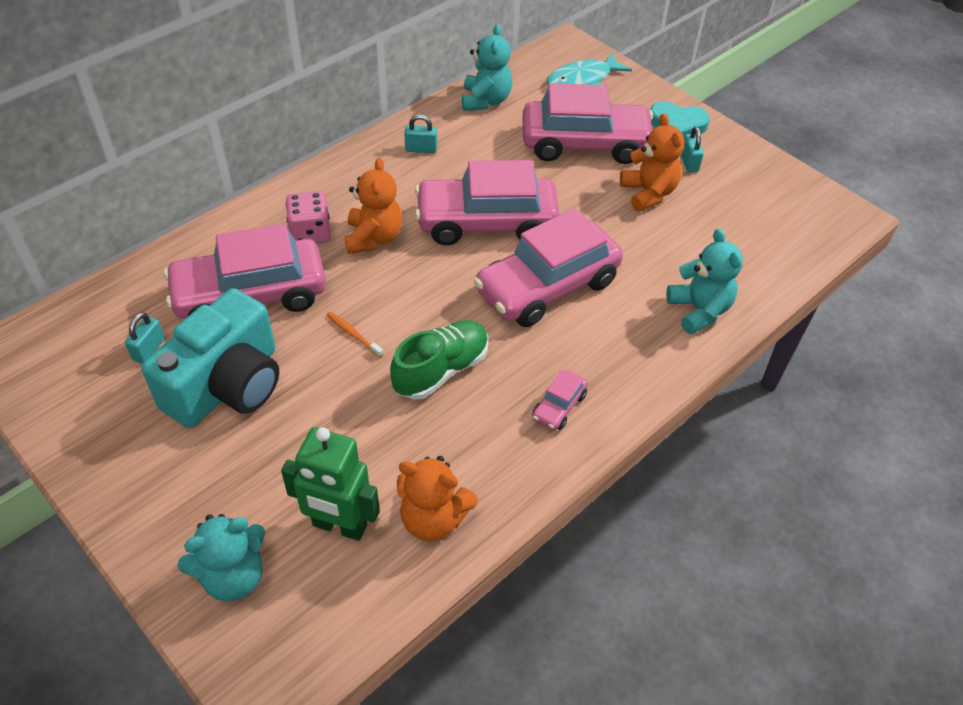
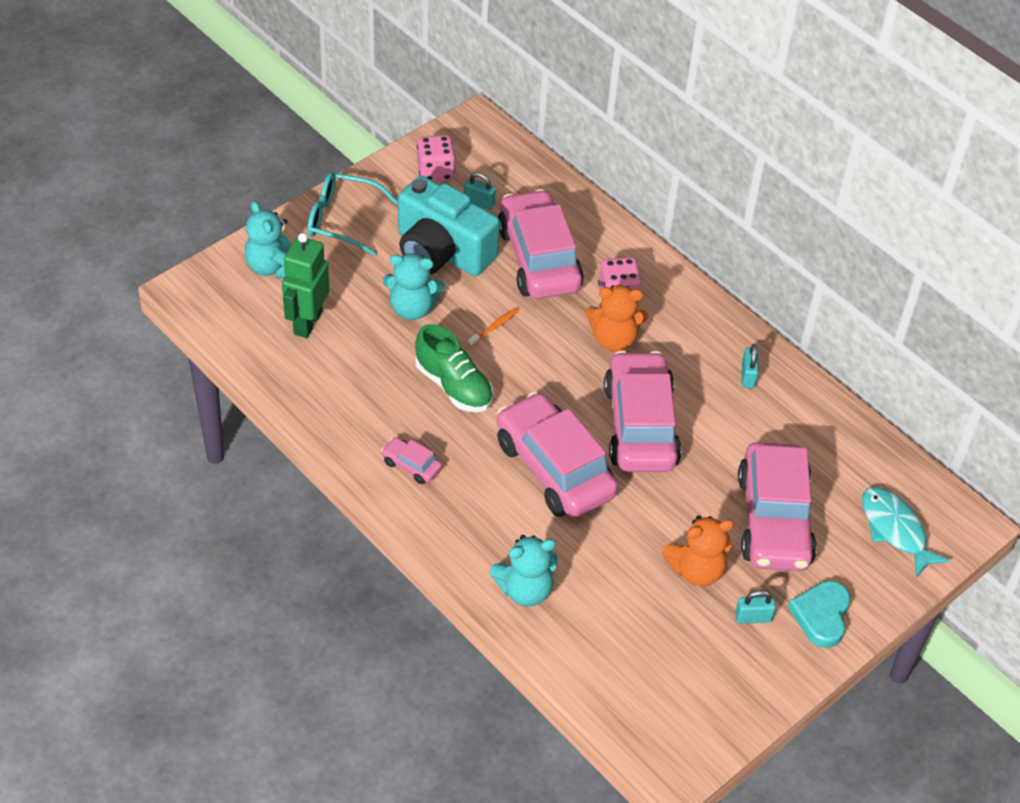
camera: 90 degrees right, 0 degrees up
orange teddy bear [397,456,478,541] -> none
turquoise teddy bear [462,24,512,111] -> turquoise teddy bear moved to [383,253,445,320]
none -> turquoise glasses [307,172,398,256]
none -> pink dice [417,135,456,182]

